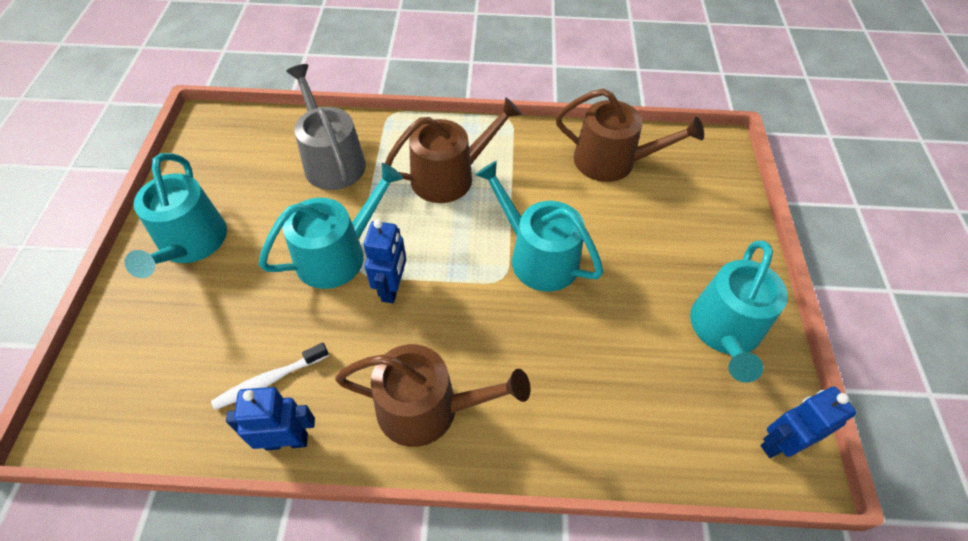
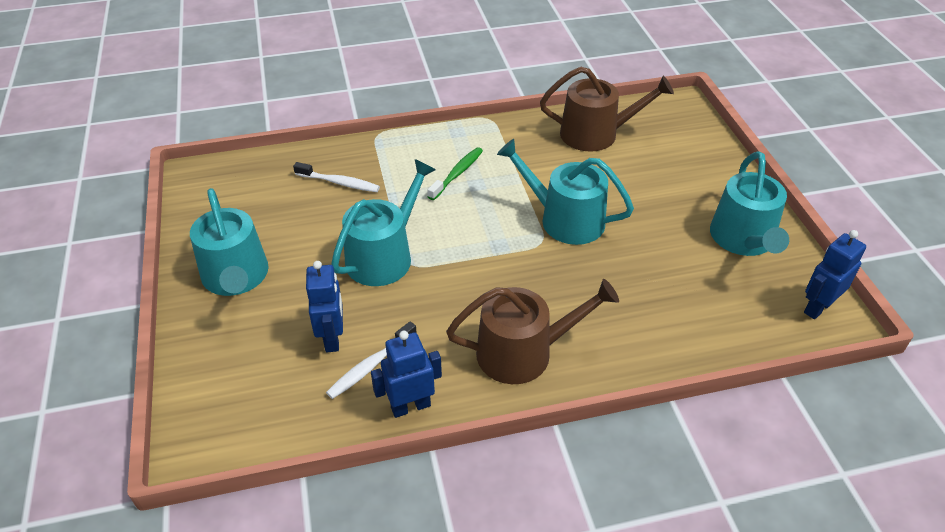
camera: 15 degrees left, 10 degrees down
grey watering can [286,64,366,190] -> white toothbrush [293,162,380,192]
blue robot [364,219,406,303] -> blue robot moved to [306,261,343,352]
brown watering can [385,97,522,203] -> green toothbrush [427,147,483,200]

